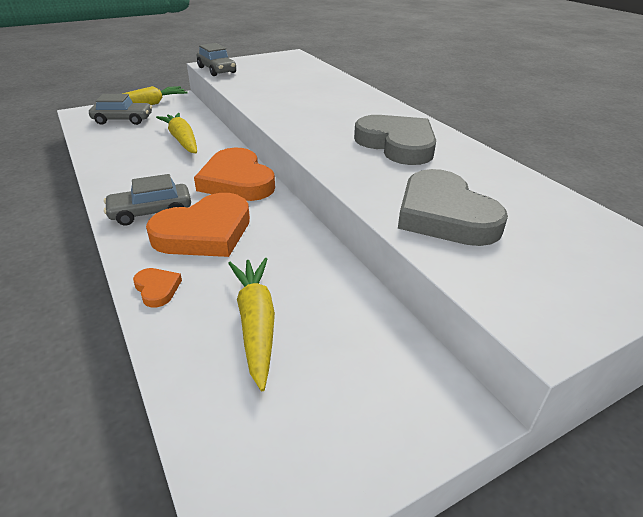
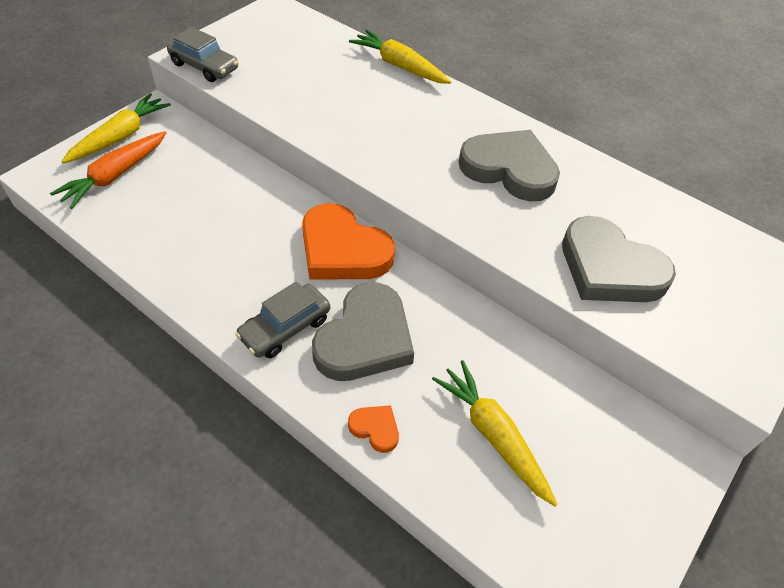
camera: 25 degrees left, 15 degrees up
grey car [89,94,152,125] -> orange carrot [50,131,166,209]
orange heart [146,193,250,257] -> grey heart [312,282,414,381]
yellow carrot [156,113,197,153] -> yellow carrot moved to [349,29,451,84]

